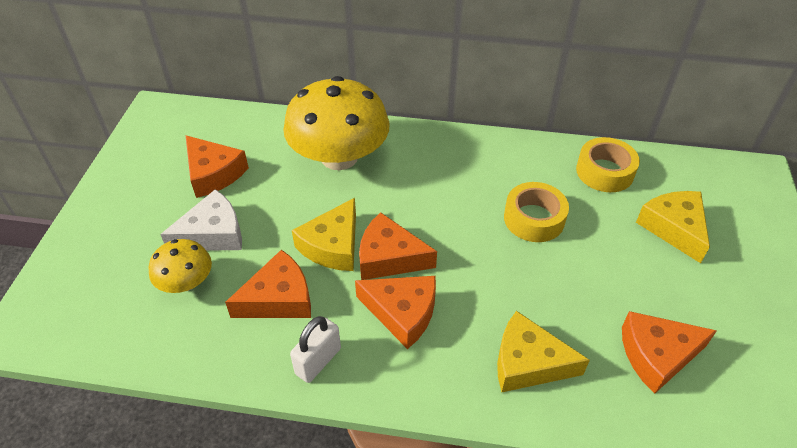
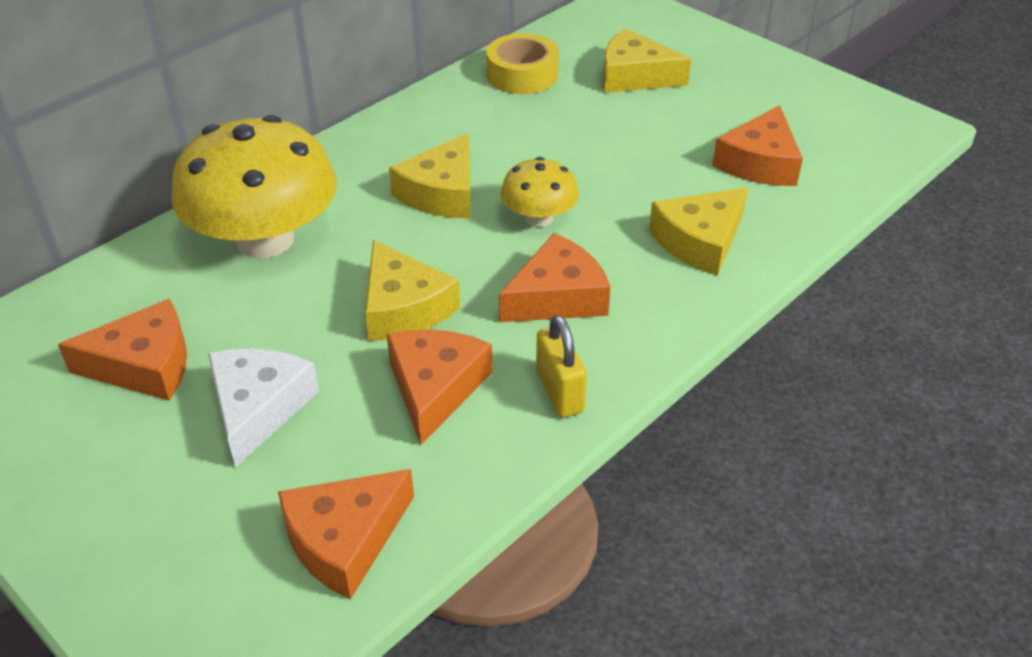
camera: 55 degrees left, 5 degrees down
yellow mushroom [148,239,212,293] -> yellow mushroom moved to [501,157,579,227]
white padlock [290,316,341,383] -> yellow padlock [536,315,587,418]
orange cheese [359,212,437,280] -> orange cheese moved to [278,469,414,599]
yellow tape [504,182,569,242] -> none
none -> yellow cheese [389,133,471,218]

